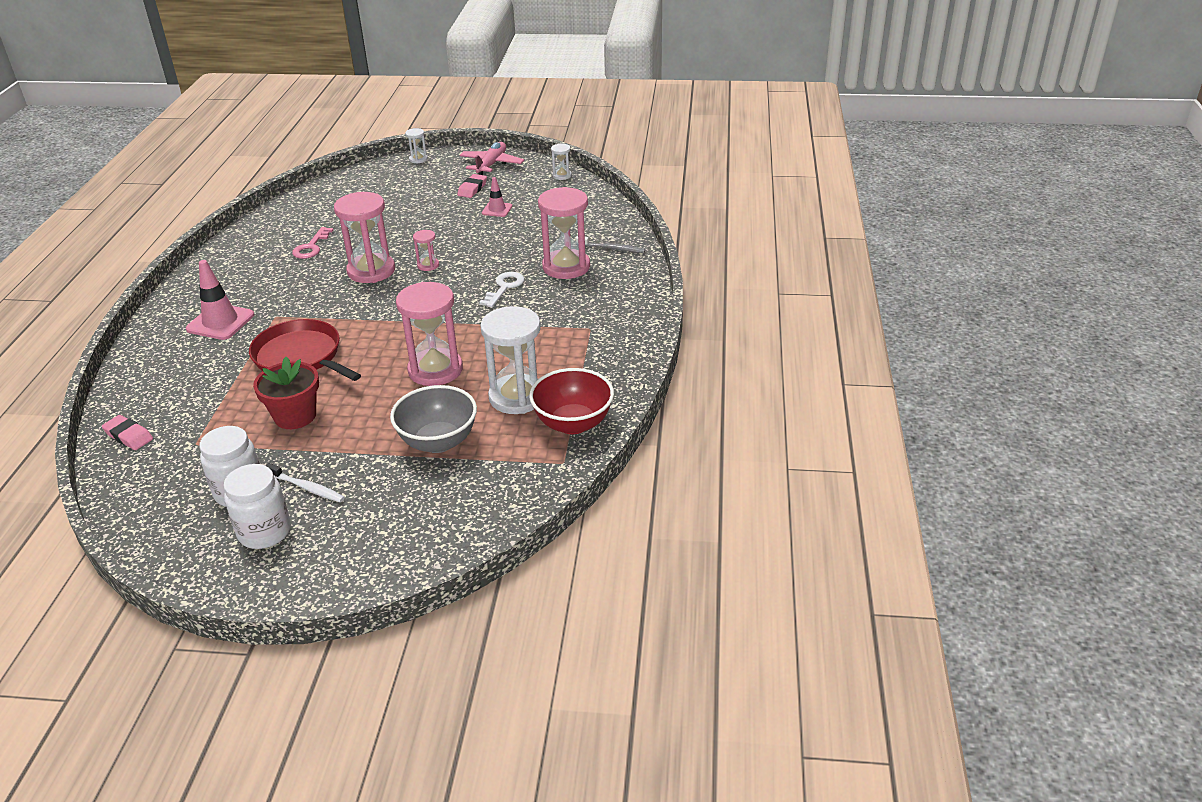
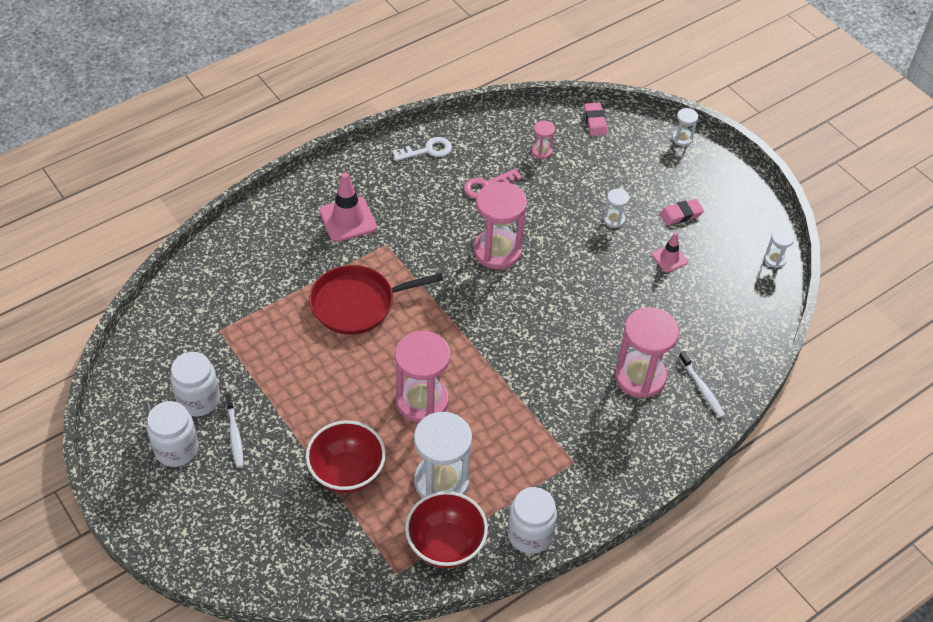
camera: 45 degrees right, 15 degrees up
pink eraser [102,415,153,450] -> pink eraser moved to [584,103,607,136]
red pan [249,319,361,381] -> red pan turned 105 degrees counterclockwise [309,265,443,335]
red flower pot [253,357,319,429] -> none
grey bowl [390,385,477,453] -> red bowl [306,421,386,493]
pink hourglass [413,230,439,271] -> pink hourglass moved to [531,120,555,159]
pink plane [459,142,524,175] -> none
white key [479,272,524,307] -> white key moved to [392,137,452,161]
grey toothbrush [576,236,645,253] -> white toothbrush [678,351,725,418]
none -> white jar [507,487,557,554]
none -> white hourglass [603,189,630,228]

